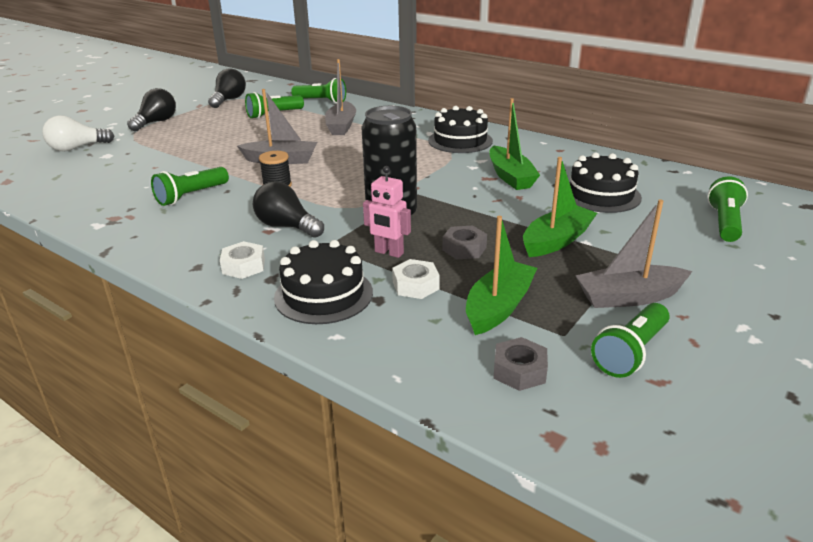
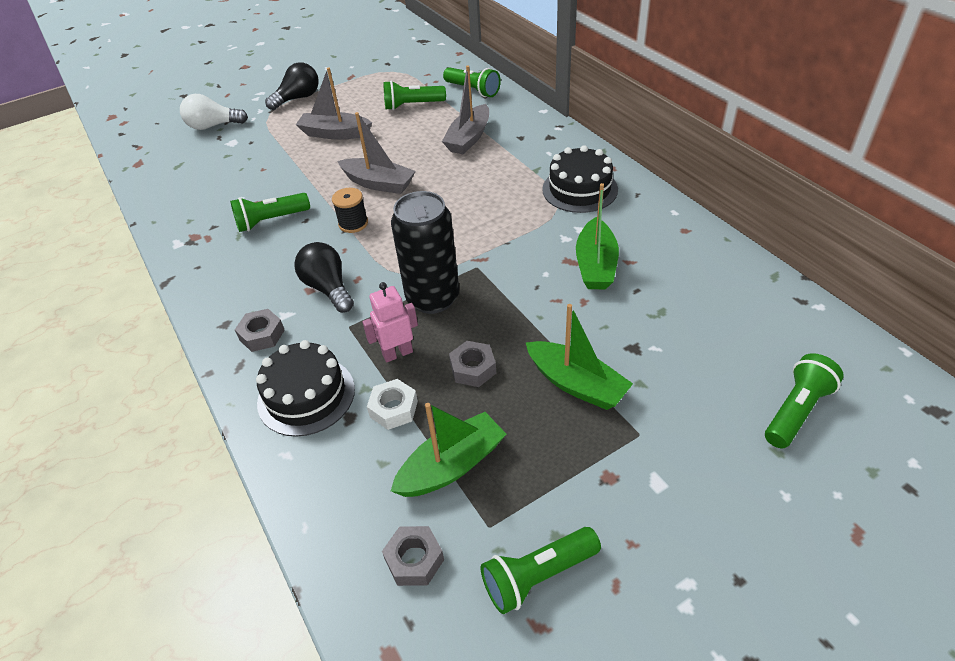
camera: 25 degrees right, 15 degrees up
black light bulb [208,68,246,108] -> none
white nut [220,241,265,279] -> grey nut [235,309,285,352]
pink robot [363,166,411,258] -> pink robot turned 105 degrees clockwise [362,282,418,362]
green boat [523,157,597,257] -> green boat turned 60 degrees clockwise [526,304,633,410]
black cake [569,152,642,213] -> none
grey boat [576,200,692,308] -> grey boat moved to [296,67,372,140]

